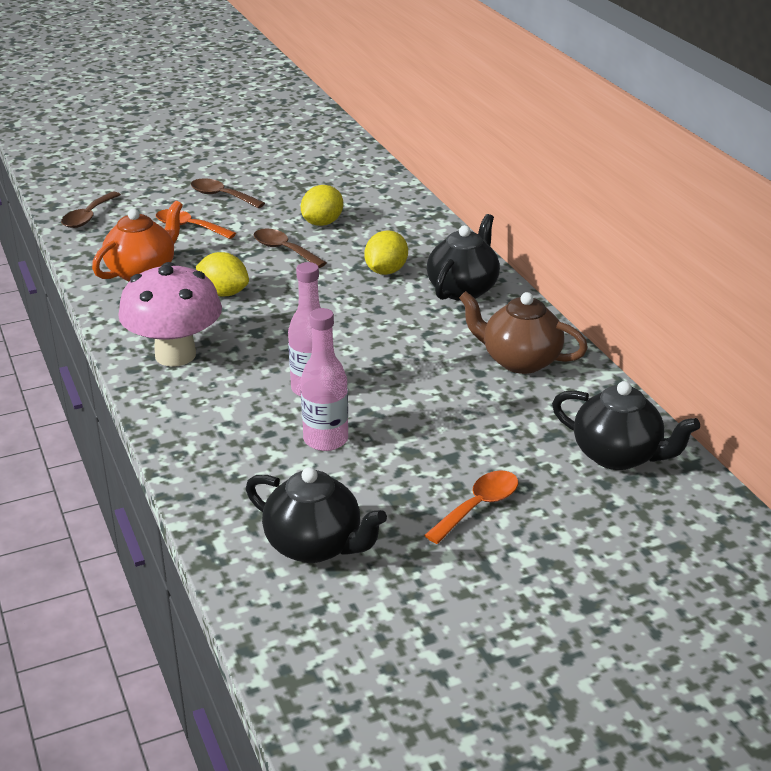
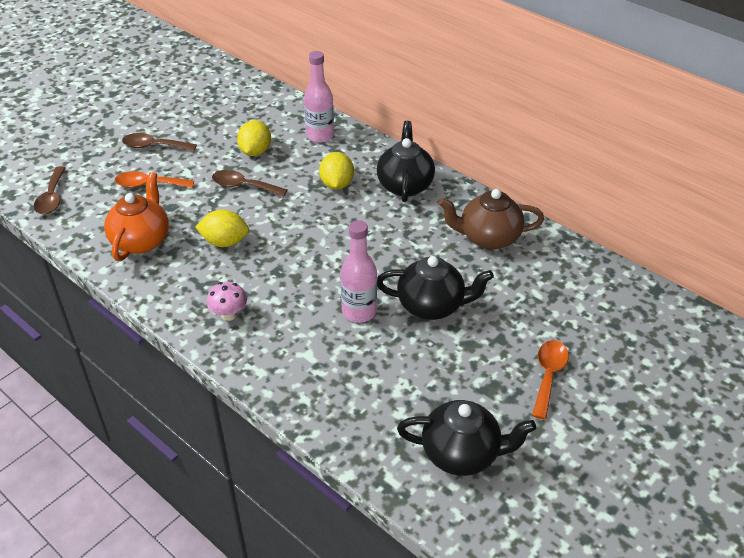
camera: 25 degrees left, 10 degrees up
pink mushroom [119,262,222,367] -> pink mushroom [207,282,247,321], size x0.46
pink bottle [301,308,348,451] -> pink bottle moved to [304,51,334,143]
black teapot [552,381,700,470] -> black teapot moved to [377,256,494,320]

